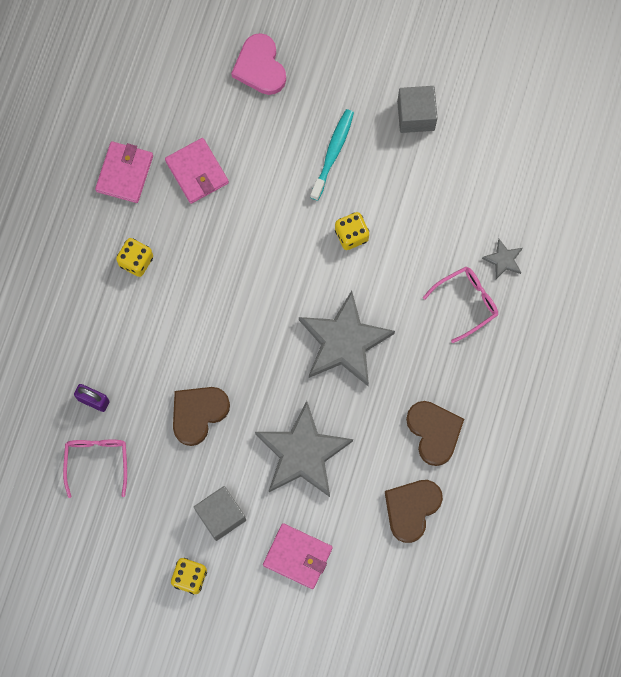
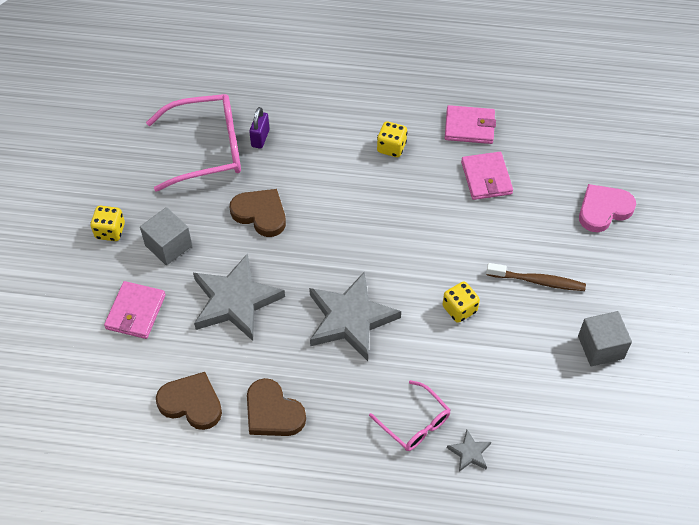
camera: 80 degrees right, 20 degrees down
pink glasses [63,440,127,498] -> pink glasses [146,94,241,192], size x1.79
pink wallet [165,138,229,204] -> pink wallet turned 60 degrees counterclockwise [461,152,513,200]
turquoise toothbrush [310,109,354,201] -> brown toothbrush [486,263,586,291]
brown heart [406,401,464,466] -> brown heart turned 75 degrees clockwise [247,378,306,436]

